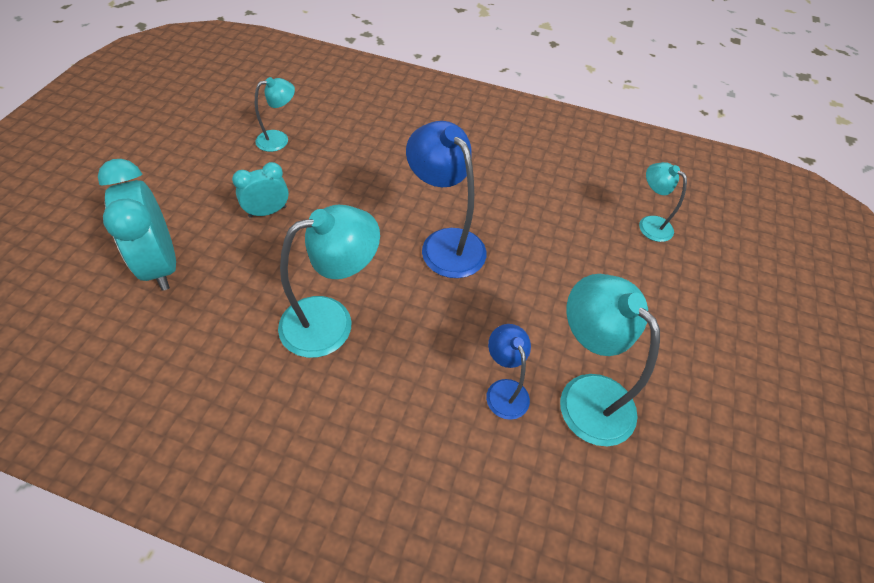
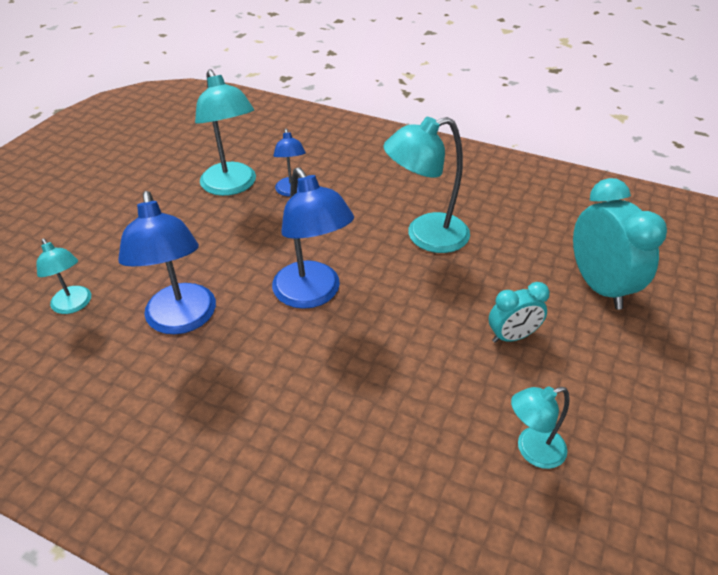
camera: 170 degrees left, 10 degrees down
none -> blue lamp [118,191,216,335]

